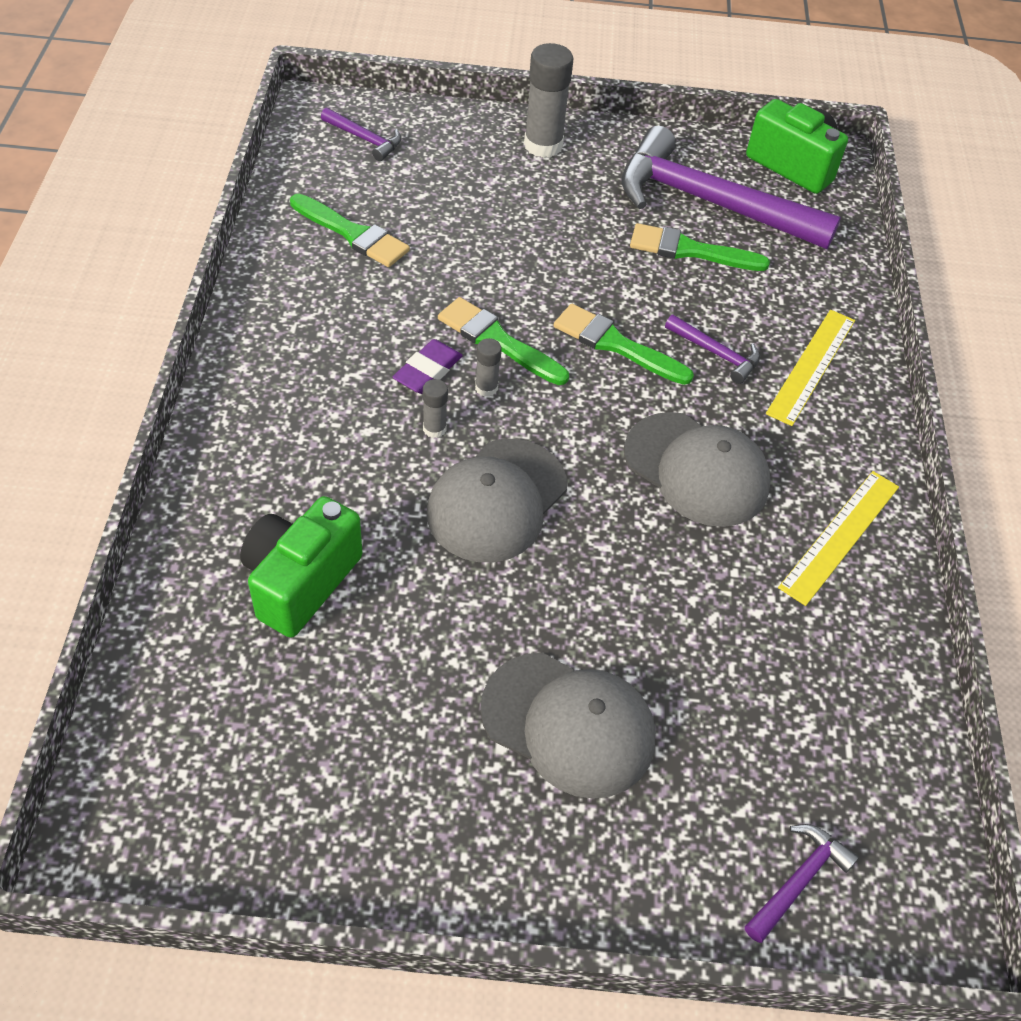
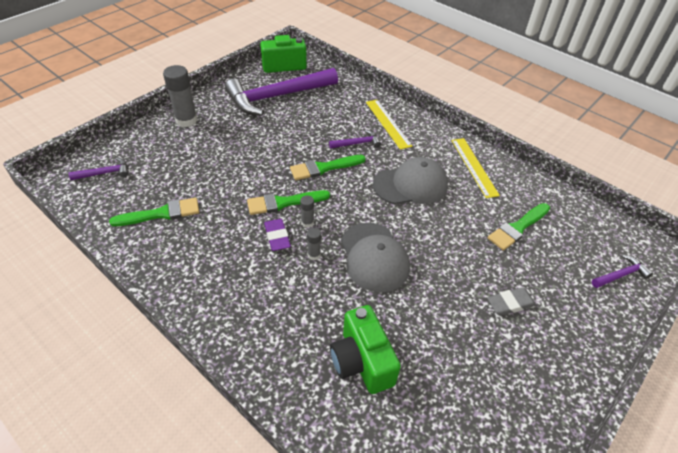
camera: 50 degrees left, 5 degrees down
grey cap [480,653,656,799] -> grey eraser [487,287,536,316]
green brush [630,223,770,271] -> green brush moved to [488,203,550,251]
purple hammer [745,824,859,943] -> purple hammer turned 75 degrees clockwise [592,255,653,288]

